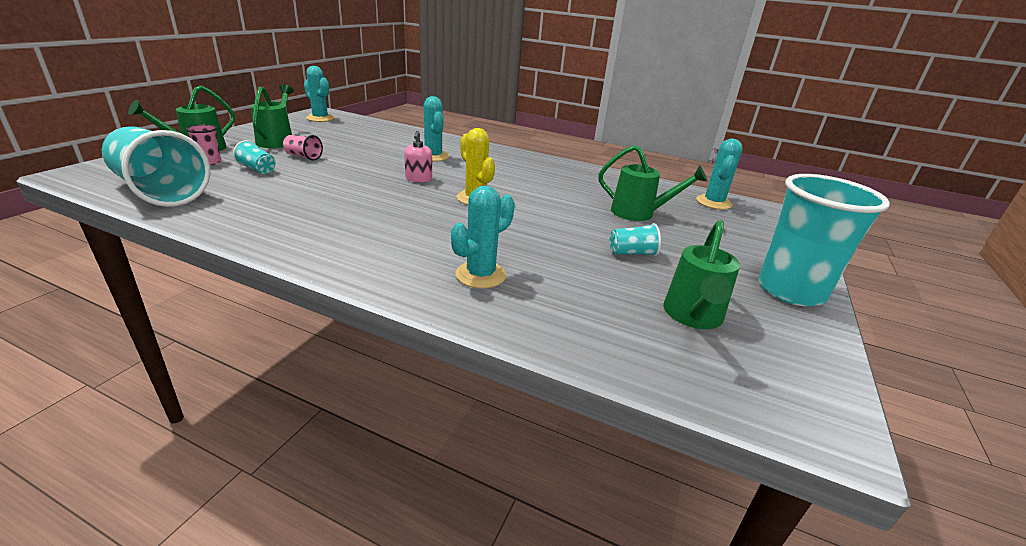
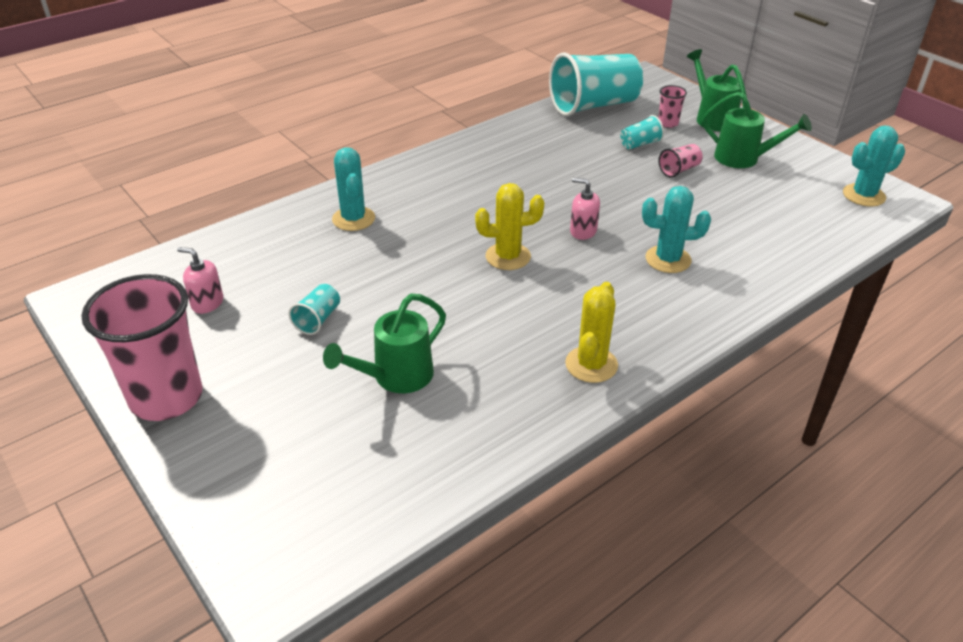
camera: 120 degrees right, 10 degrees up
green watering can [663,220,740,329] -> pink soap dispenser [177,247,223,314]
turquoise cactus [696,138,743,210] -> none
turquoise cup [759,174,890,306] -> pink cup [81,274,203,421]
none -> yellow cactus [565,282,618,383]

